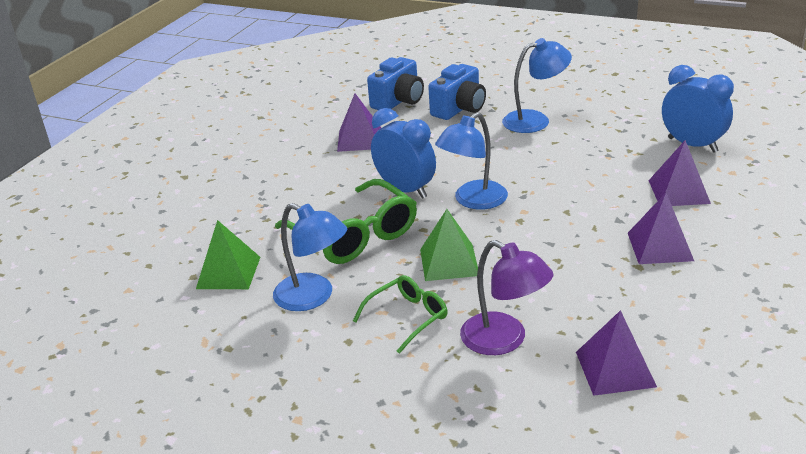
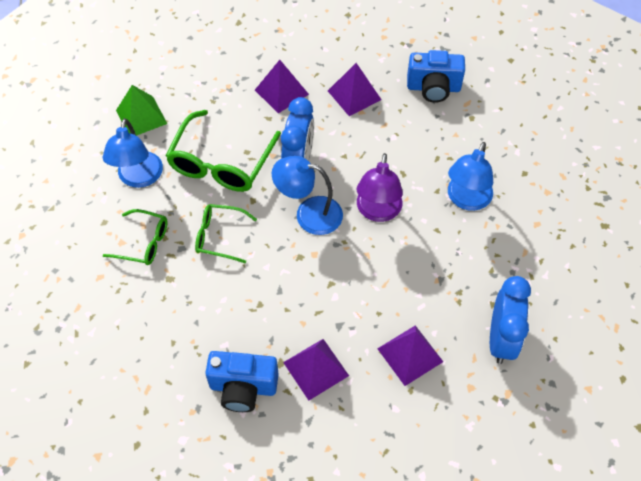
camera: 55 degrees right, 25 degrees up
green pyramid [420,209,478,281] -> green glasses [195,204,257,263]
blue camera [428,64,486,120] -> blue camera moved to [205,351,279,412]
purple lamp [460,240,554,355] -> purple lamp moved to [357,153,403,222]
blue lamp [502,38,572,133] -> blue lamp turned 75 degrees clockwise [448,142,493,211]
purple pyramid [576,310,657,396] -> purple pyramid moved to [255,60,309,113]

